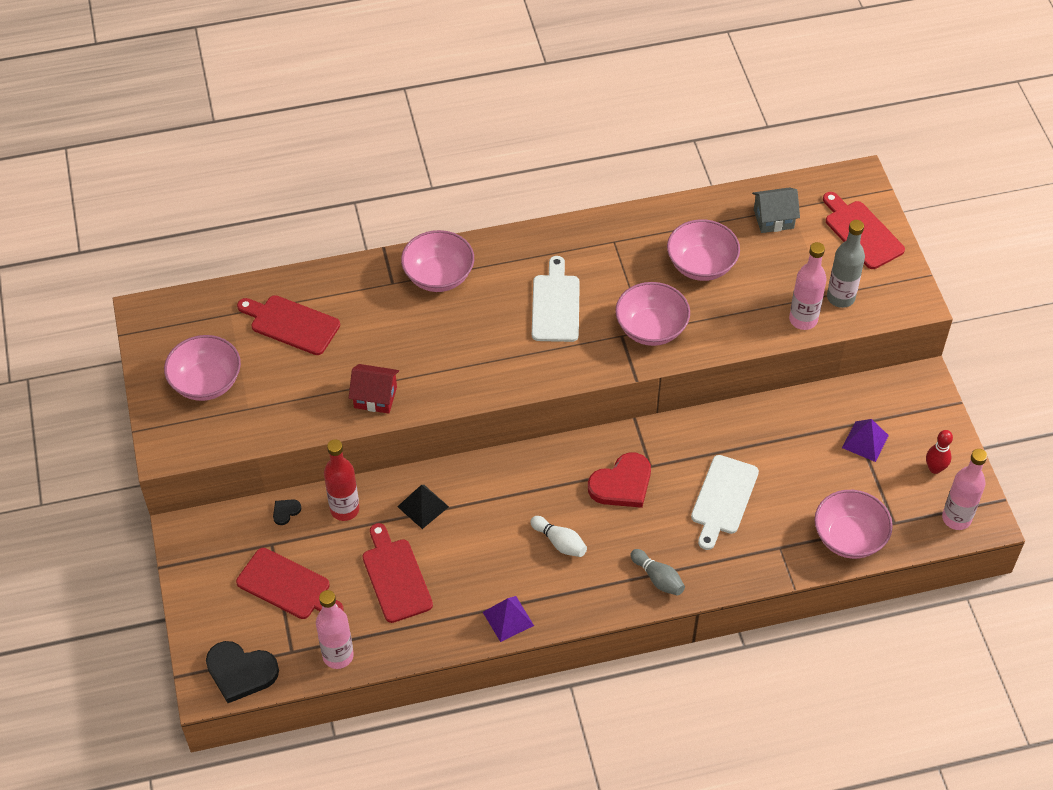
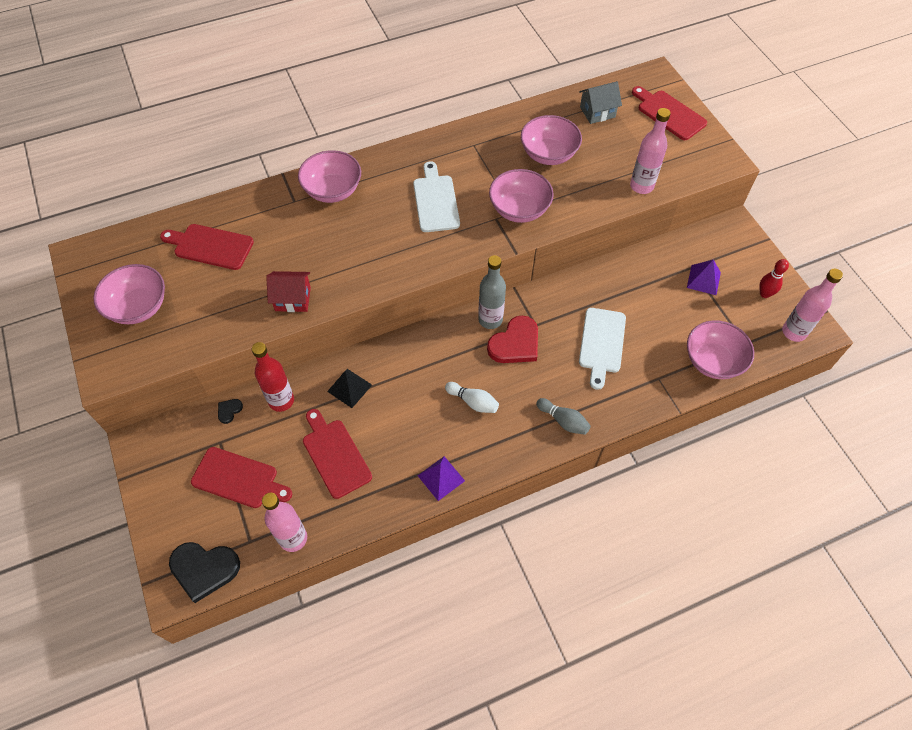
camera: 10 degrees left, 5 degrees up
grey bottle [827,220,865,308] -> grey bottle moved to [478,255,506,329]

